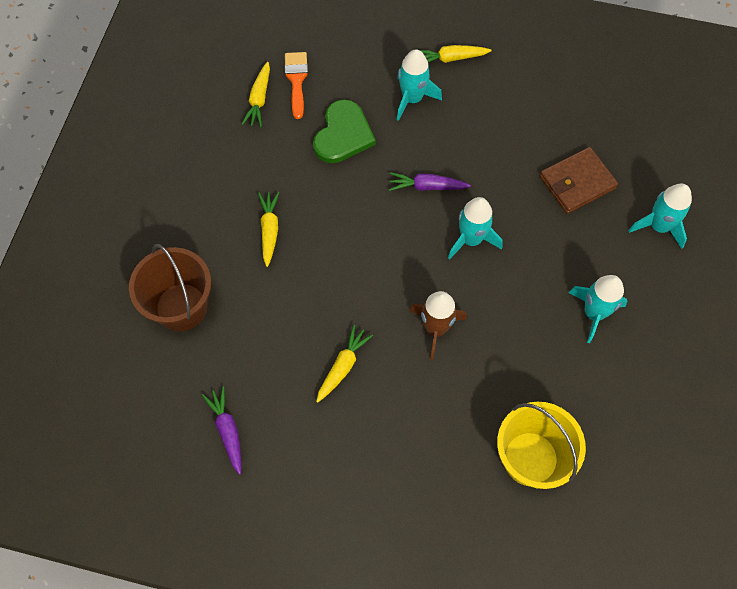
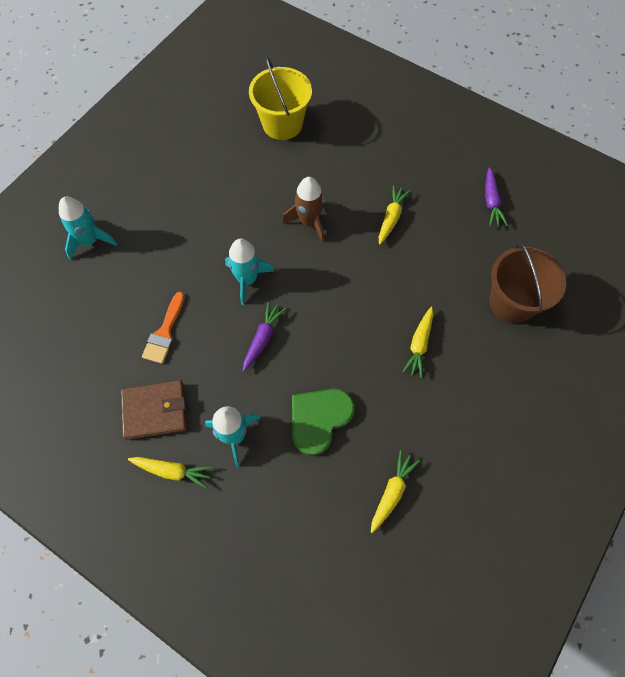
camera: 160 degrees left, 0 degrees up
orange brush [285,52,308,119] -> orange brush moved to [142,292,185,364]
yellow carrot [316,325,373,403] -> yellow carrot turned 150 degrees clockwise [379,185,410,245]
purple carrot [389,172,471,191] -> purple carrot turned 90 degrees counterclockwise [243,302,286,371]
brown wallet [540,147,618,214] -> brown wallet moved to [121,380,187,440]
turquoise rocket [569,275,628,343] -> none

